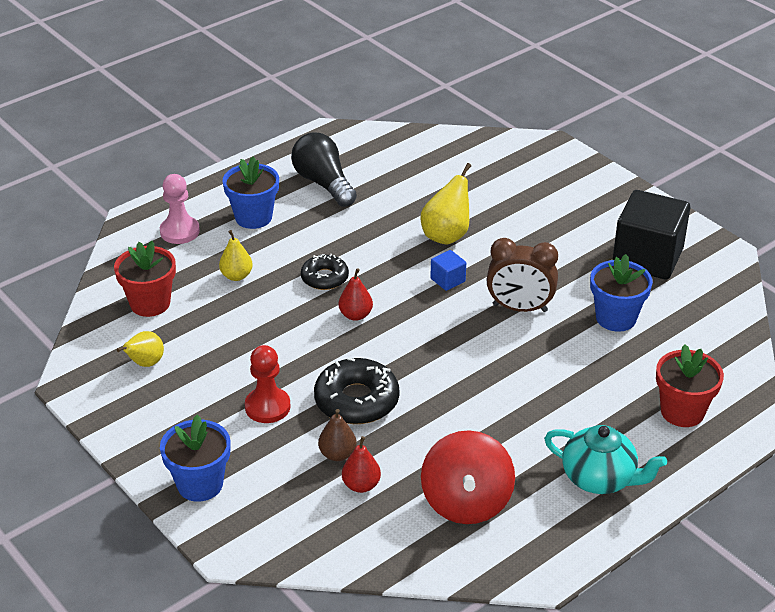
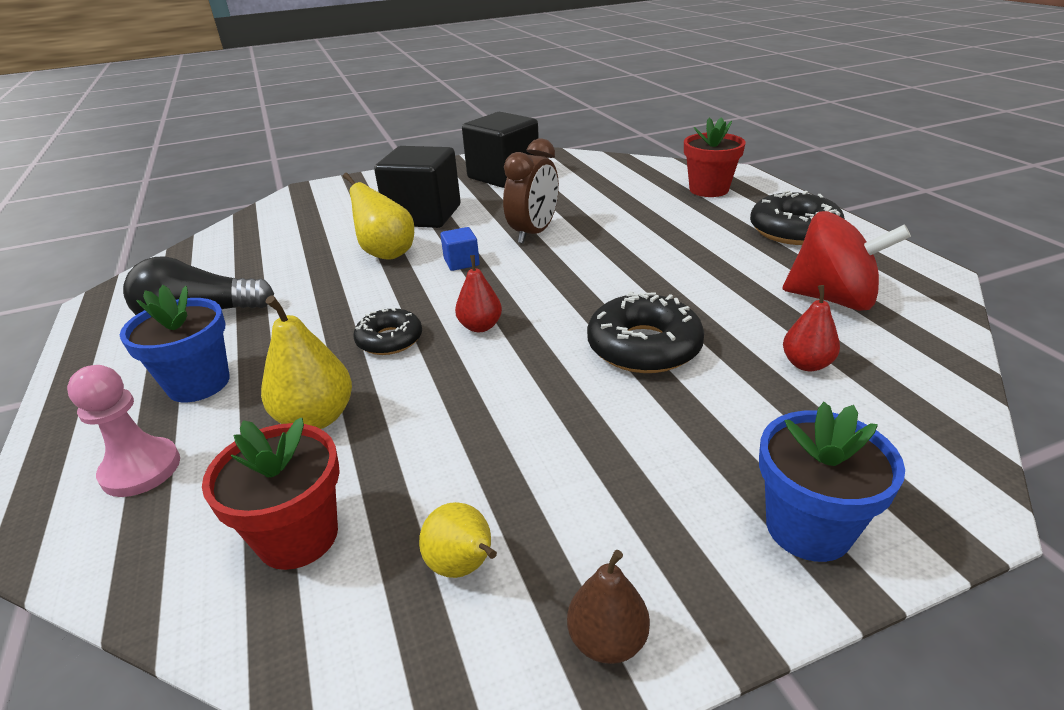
camera: 70 degrees left, 5 degrees down
yellow pear [219,230,253,281] -> yellow pear [261,296,352,429], size x1.54
red pawn [245,345,291,423] -> none
brown pear [318,409,357,461] -> brown pear moved to [567,550,650,664]
turquoise teapot [544,425,667,494] -> black donut [750,190,845,245]
blue flower pot [590,254,653,332] -> none
none -> black cube [374,146,461,228]

